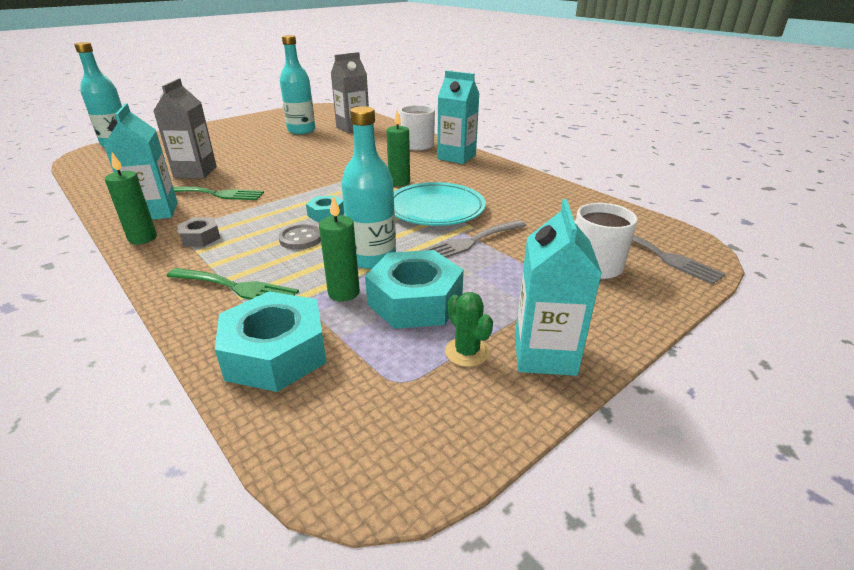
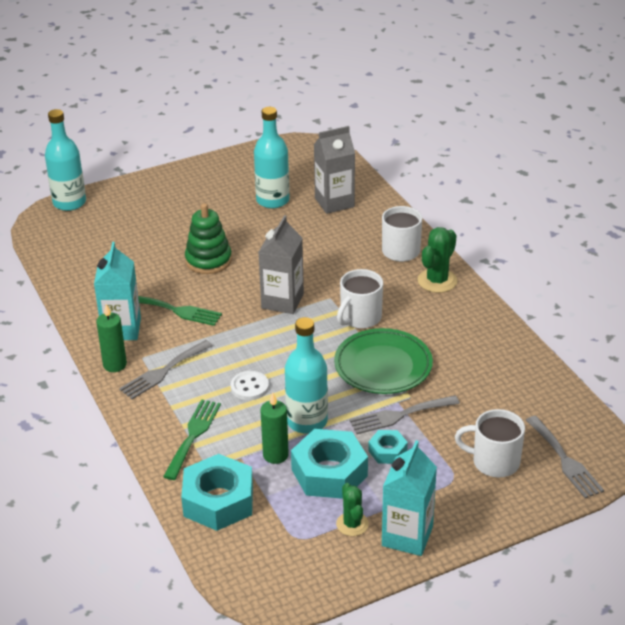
camera: 15 degrees right, 5 degrees up
grey carton [153,78,217,178] -> grey carton moved to [258,215,304,314]
green fork [167,268,299,300] -> green fork turned 105 degrees counterclockwise [163,399,221,480]
grey nut [177,217,220,247] -> grey fork [119,340,213,399]
grey button [279,224,321,250] -> white button [230,371,269,400]
turquoise nut [306,195,344,222] -> turquoise nut moved to [368,430,408,464]
green candle [386,110,410,186] -> white mug [337,269,383,329]
turquoise plate [394,182,486,226] -> green plate [334,328,433,394]
turquoise carton [437,71,479,164] -> green cactus [417,227,457,293]
none -> green stacking toy [185,203,232,274]

